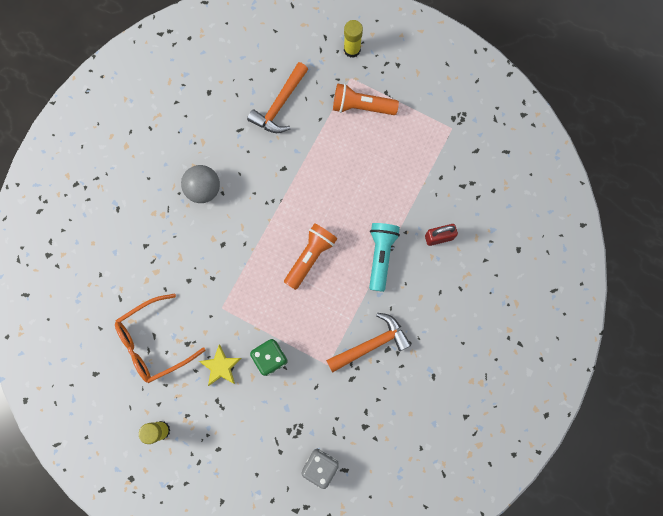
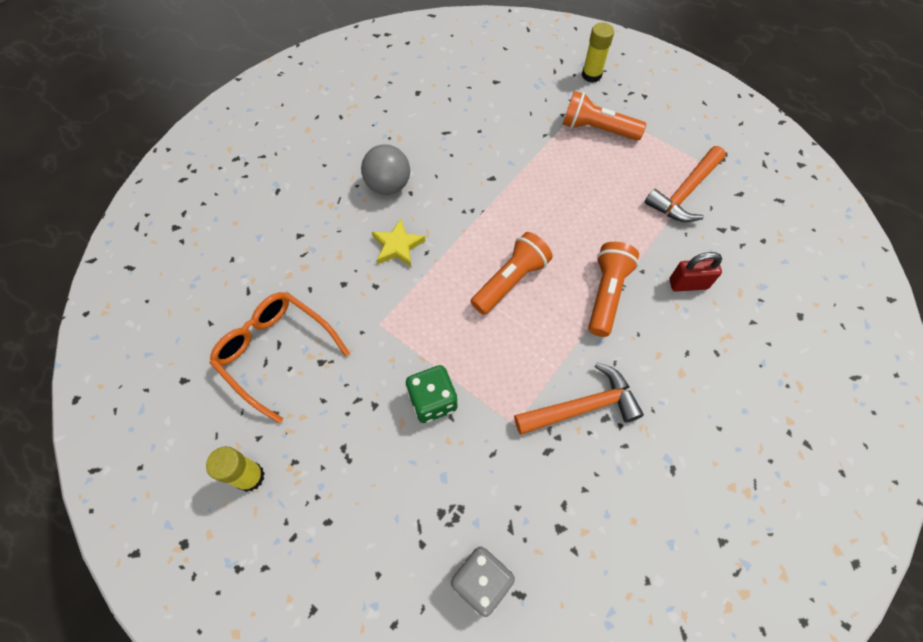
camera: 10 degrees right, 15 degrees down
orange glasses [115,294,205,383] -> orange glasses turned 60 degrees clockwise [209,292,349,424]
yellow star [199,344,241,386] -> yellow star moved to [372,219,426,267]
orange hammer [247,62,308,133] -> orange hammer moved to [645,146,726,222]
turquoise flashlight [369,223,400,292] -> orange flashlight [588,242,639,337]

